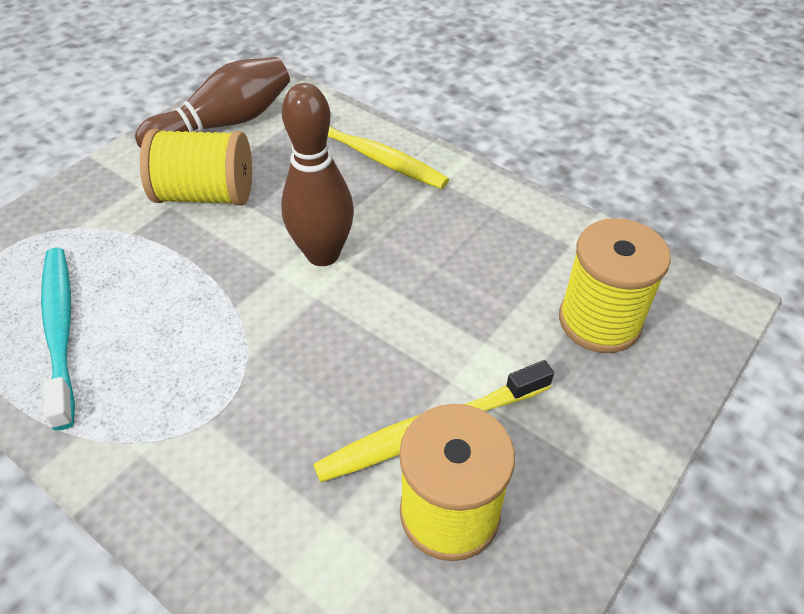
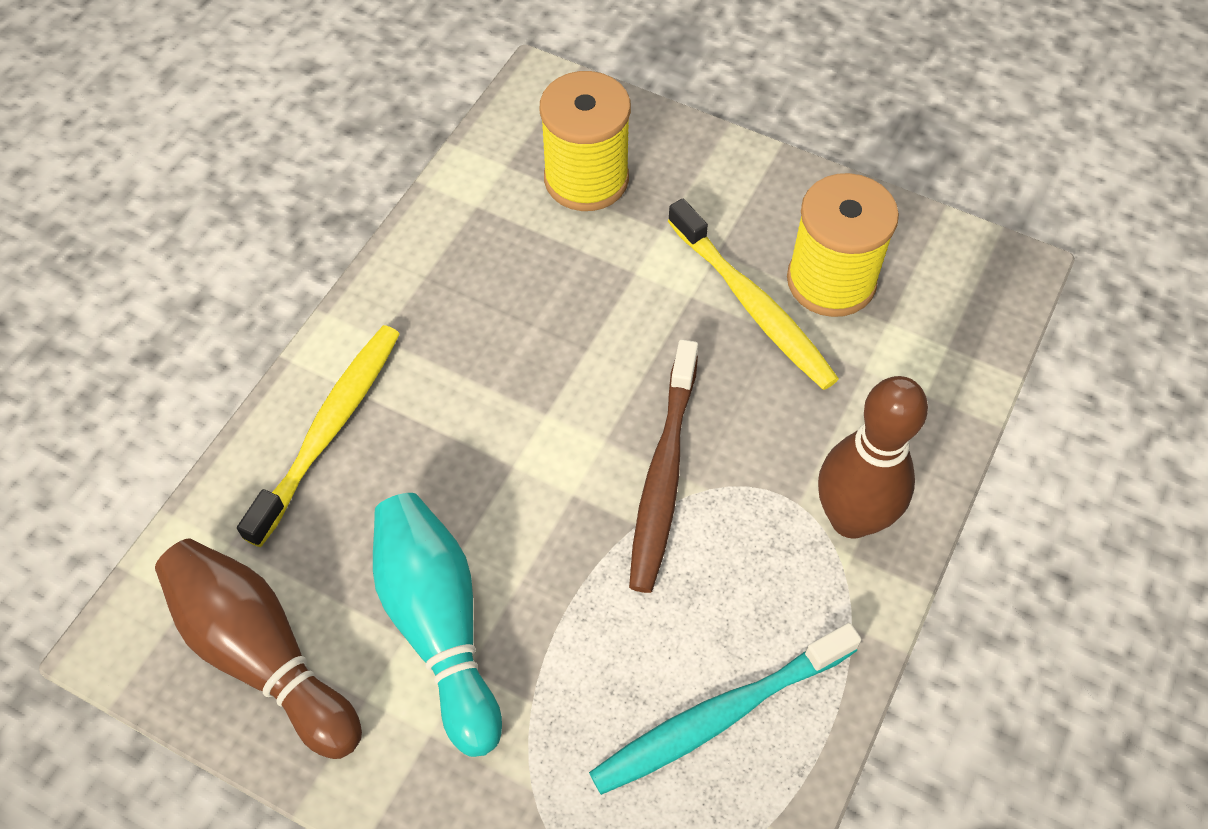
camera: 100 degrees left, 10 degrees up
yellow spool [140,129,252,206] -> turquoise bowling pin [373,493,502,757]
brown bowling pin [281,83,354,266] -> brown bowling pin moved to [818,376,928,538]
none -> brown toothbrush [629,339,698,593]

